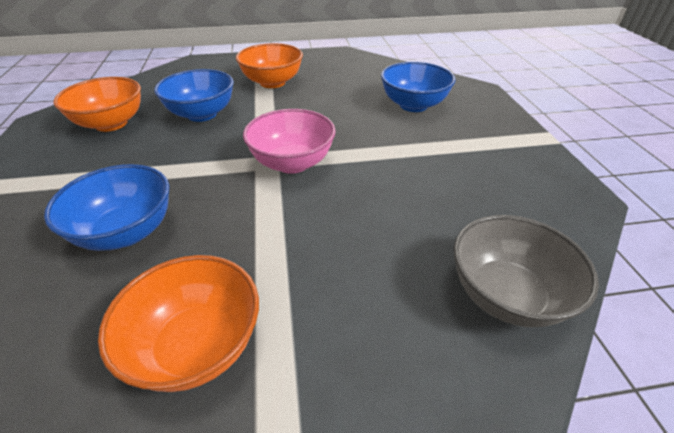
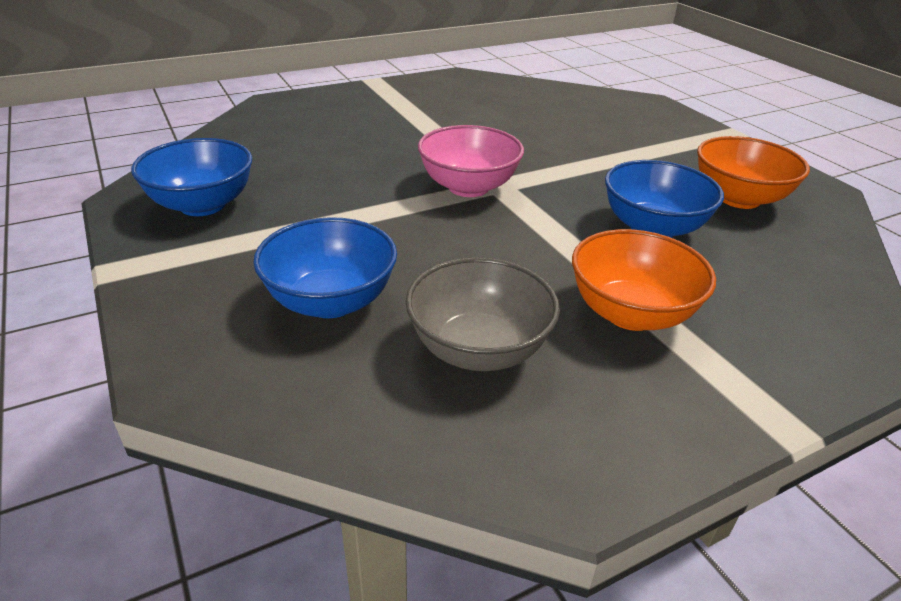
camera: 160 degrees right, 5 degrees down
blue bowl [44,164,170,251] -> blue bowl moved to [131,138,252,216]
orange bowl [98,255,259,392] -> none
grey bowl [454,215,599,327] -> grey bowl moved to [406,257,560,371]

